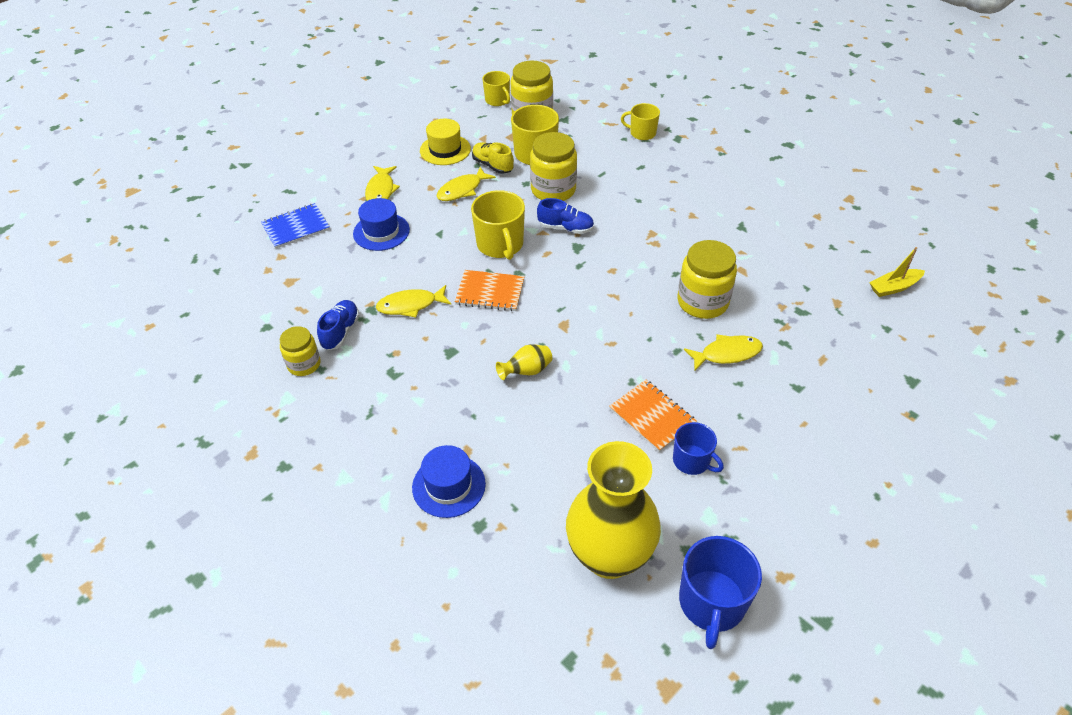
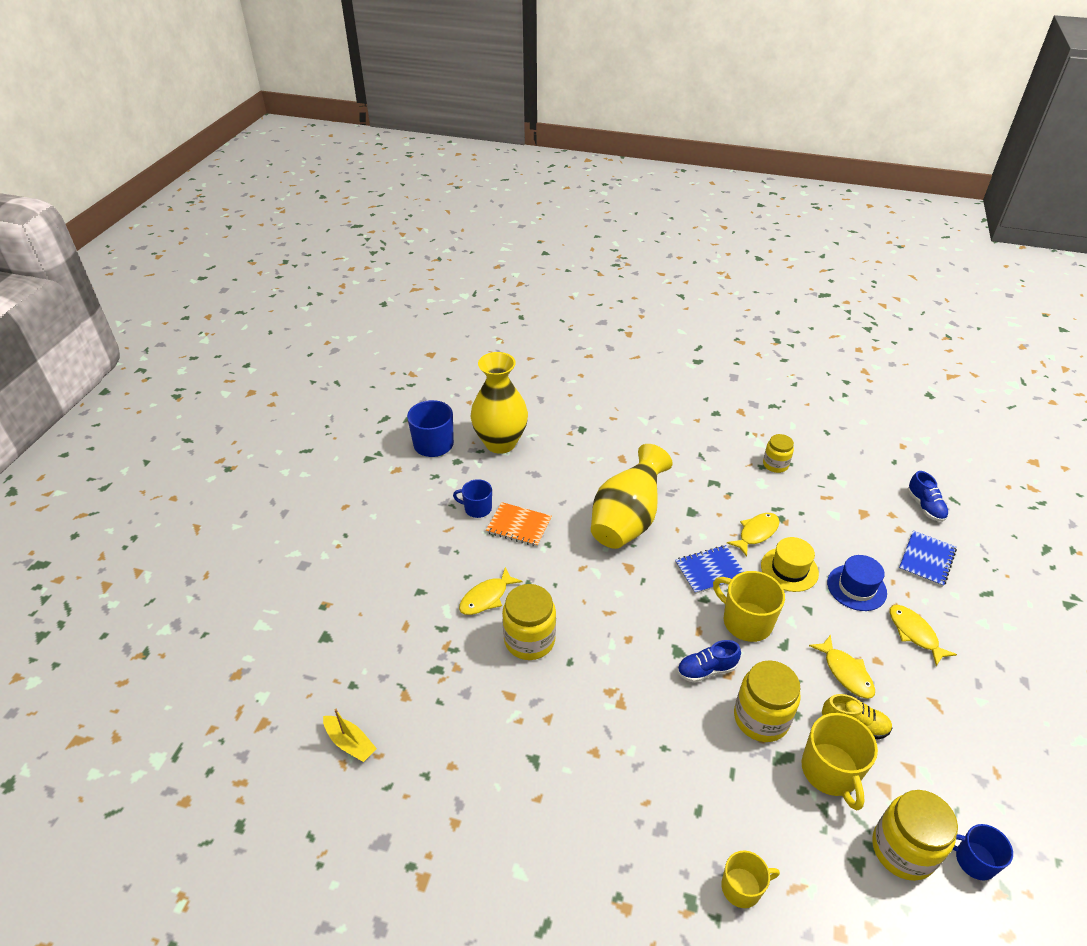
camera: 150 degrees right, 5 degrees down
blue shoe [317,300,360,350] -> blue shoe moved to [907,471,949,522]
blue hat [412,445,486,518] -> none
yellow hat [420,119,471,165] -> yellow hat moved to [761,537,819,592]
yellow fish [436,167,496,201] -> yellow fish turned 135 degrees clockwise [809,635,875,699]
orange notebook [455,270,525,311] -> blue notebook [675,545,744,594]
yellow mug [483,71,510,106] -> blue mug [953,824,1013,881]
yellow vase [496,344,552,380] -> yellow vase [591,444,673,549], size x2.46
yellow boat [869,247,925,297] -> yellow boat turned 90 degrees clockwise [323,709,377,762]

